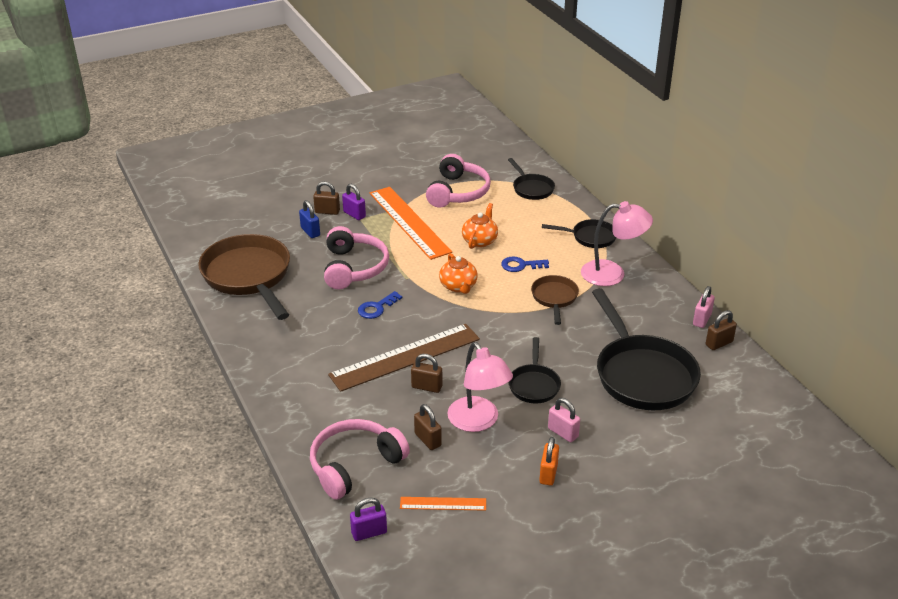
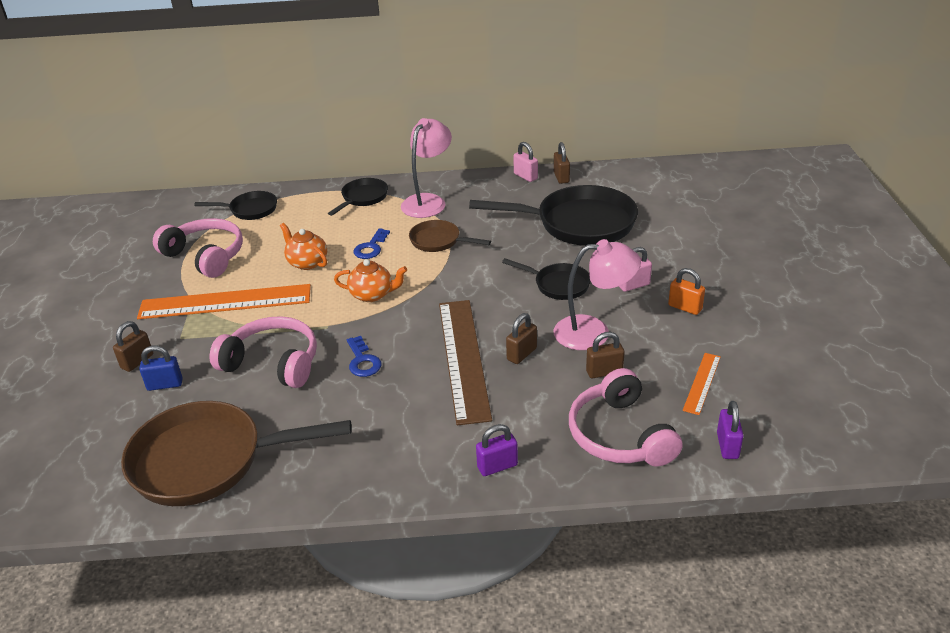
camera: 65 degrees left, 0 degrees up
purple padlock [342,184,366,220] -> purple padlock moved to [476,424,518,476]

